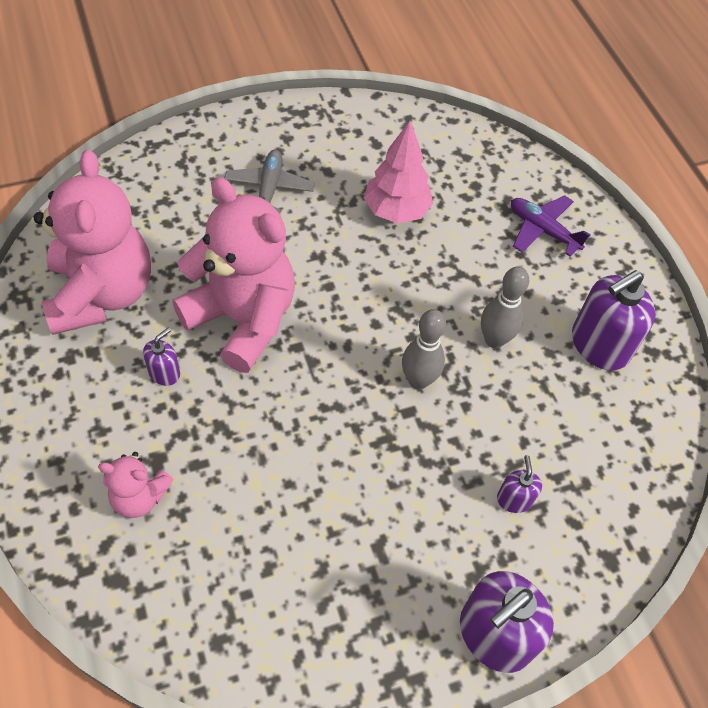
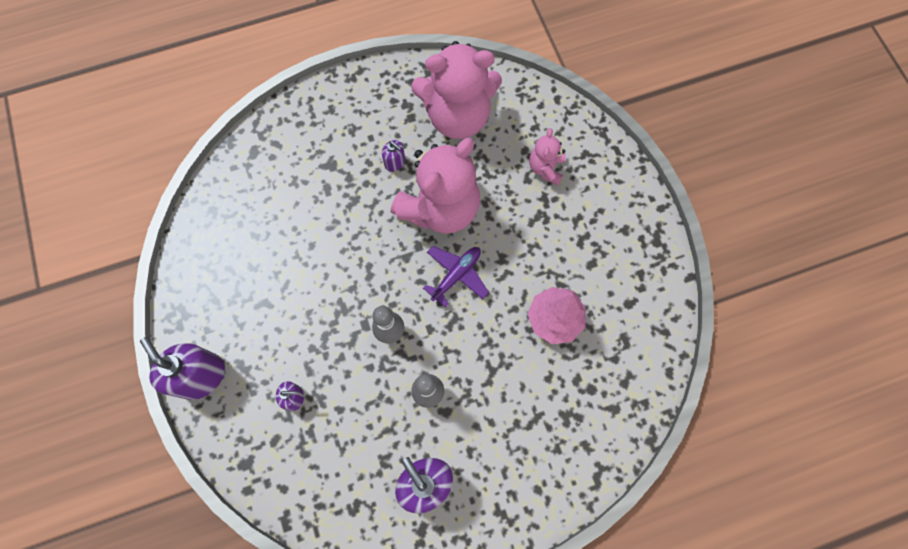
camera: 95 degrees right, 15 degrees up
pink teddy bear [98,452,174,518] -> pink teddy bear moved to [529,128,566,185]
grey plane [224,150,315,213] -> none
purple plane [511,195,591,257] -> purple plane moved to [423,246,489,307]

